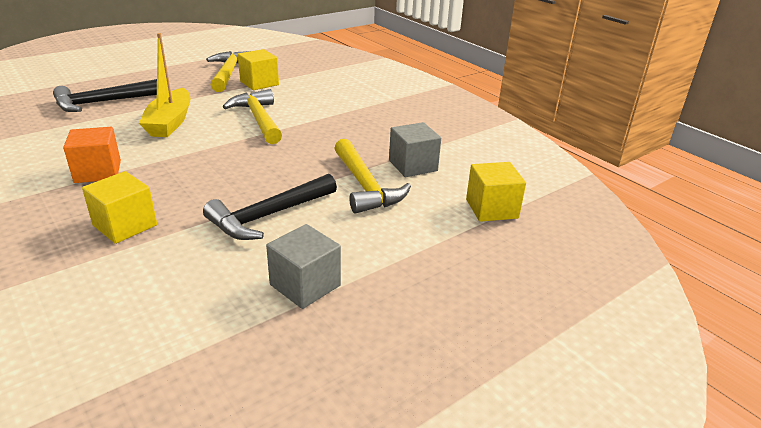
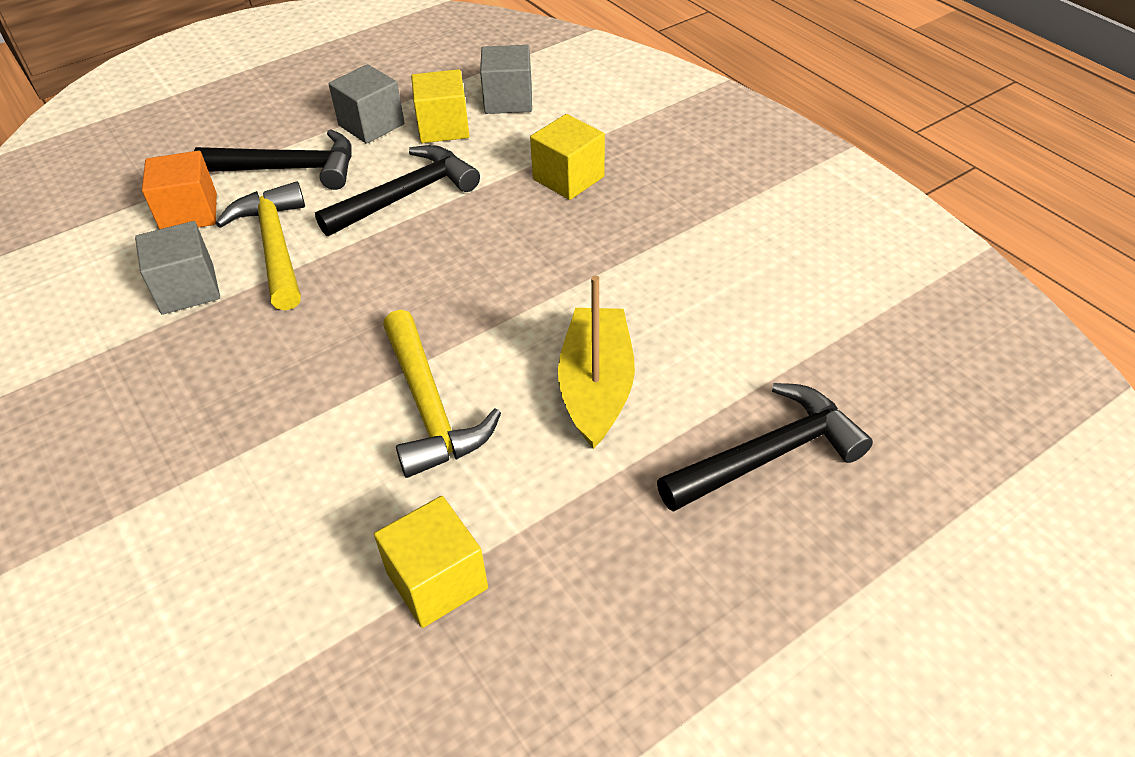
camera: 175 degrees left, 15 degrees up
orange cube [63,127,121,183] -> orange cube moved to [142,151,217,229]
yellow hammer [206,51,249,92] -> none
yellow cube [466,162,526,222] -> yellow cube moved to [411,69,469,143]
none -> black hammer [194,129,352,190]
none -> grey cube [480,45,532,114]

